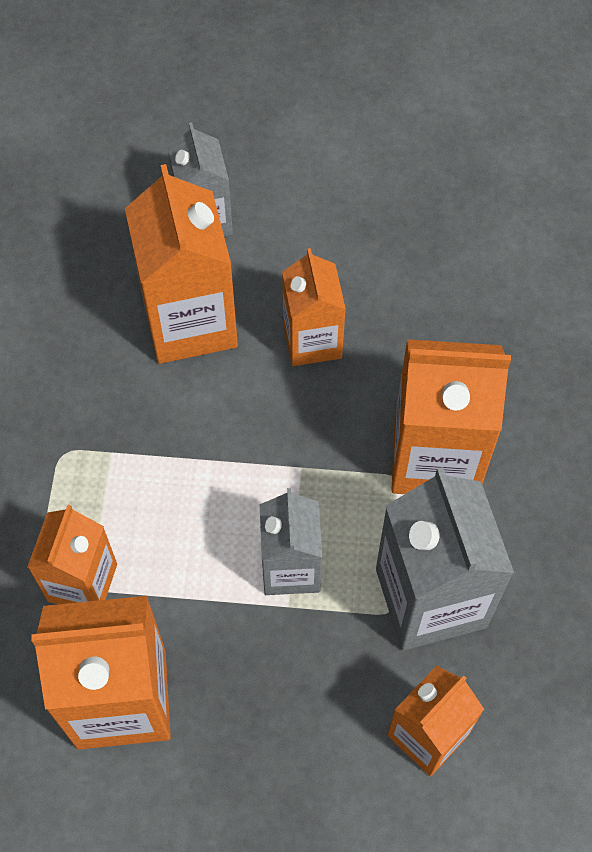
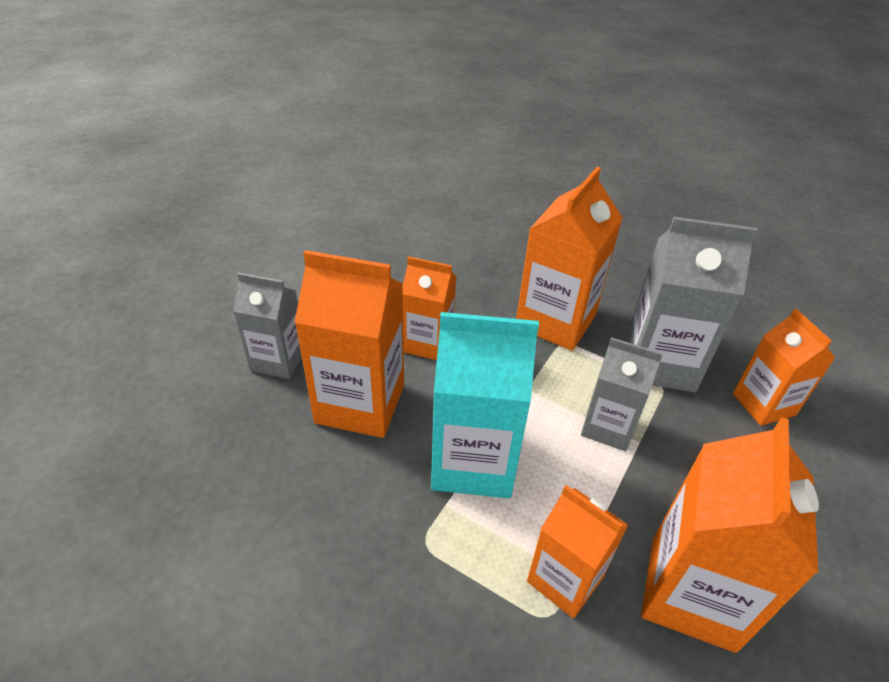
camera: 65 degrees left, 20 degrees down
none -> turquoise carton [431,312,539,498]

